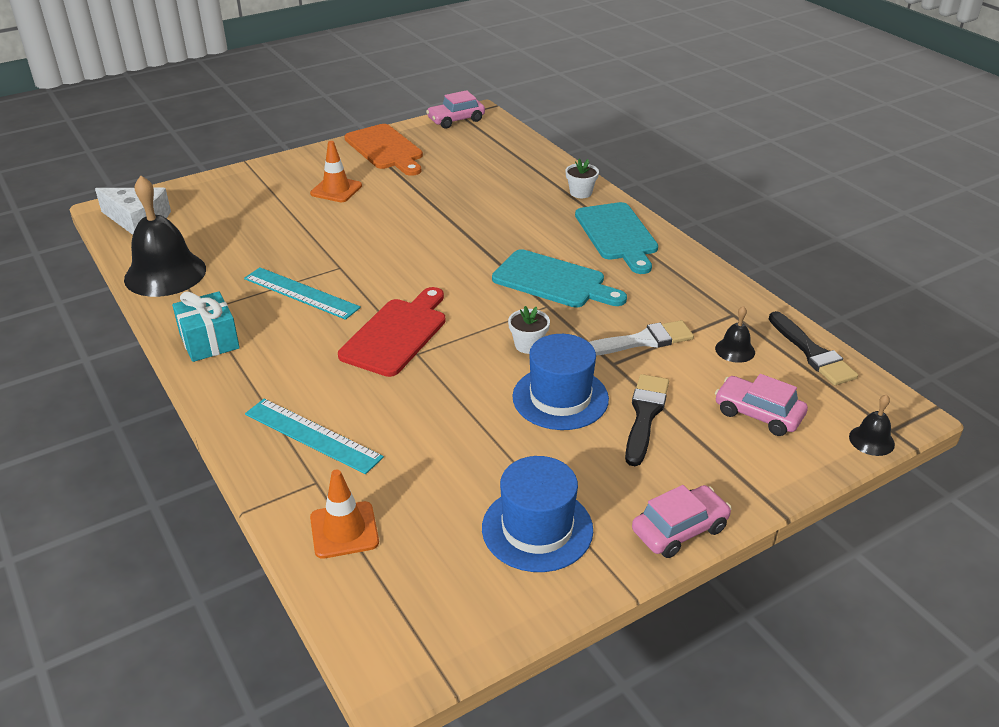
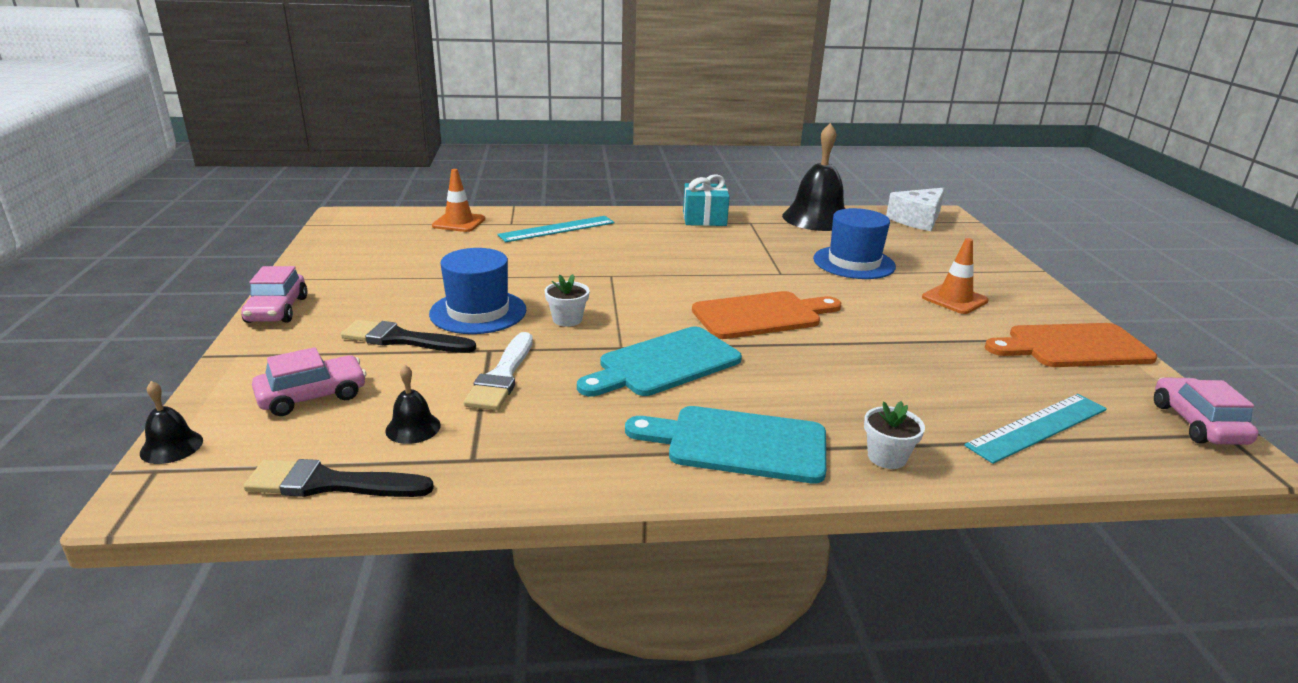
camera: 115 degrees right, 10 degrees down
turquoise ruler [244,267,361,320] -> turquoise ruler moved to [964,394,1107,464]
red cutting board [338,287,446,377] -> none
blue hat [482,456,593,572] -> blue hat moved to [813,208,896,279]
black brush [625,374,669,466] -> black brush turned 150 degrees clockwise [341,320,476,353]
none -> orange cutting board [692,291,841,339]

